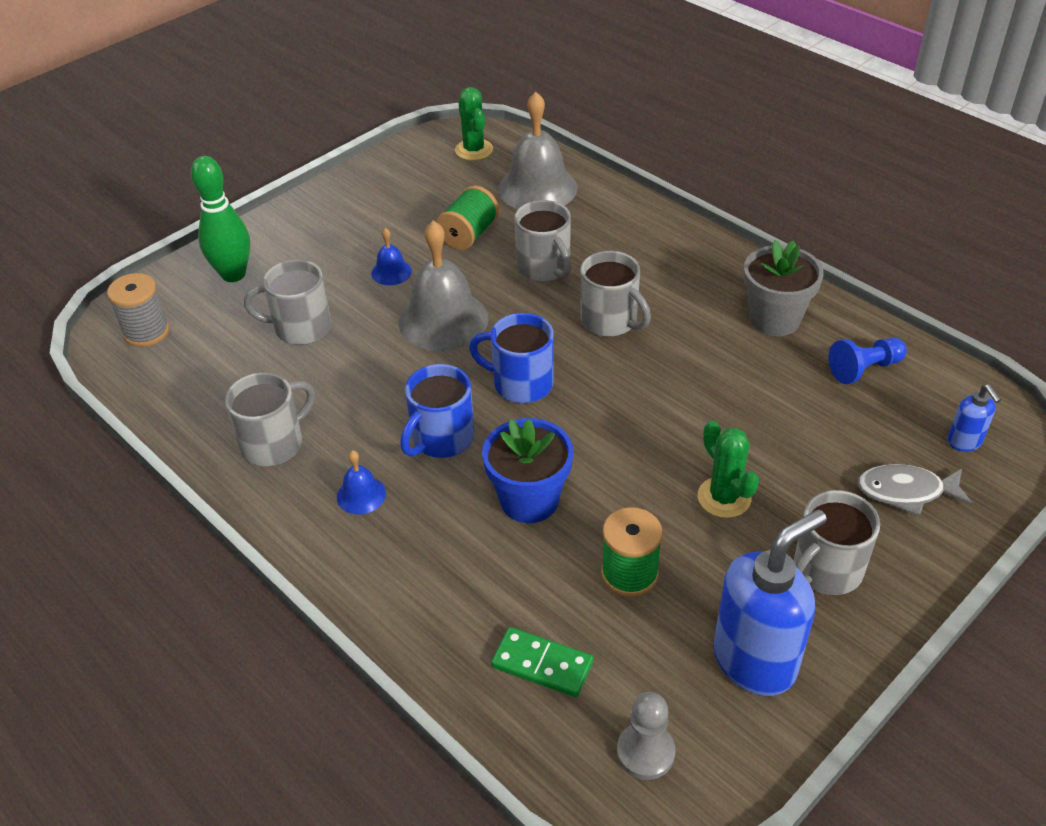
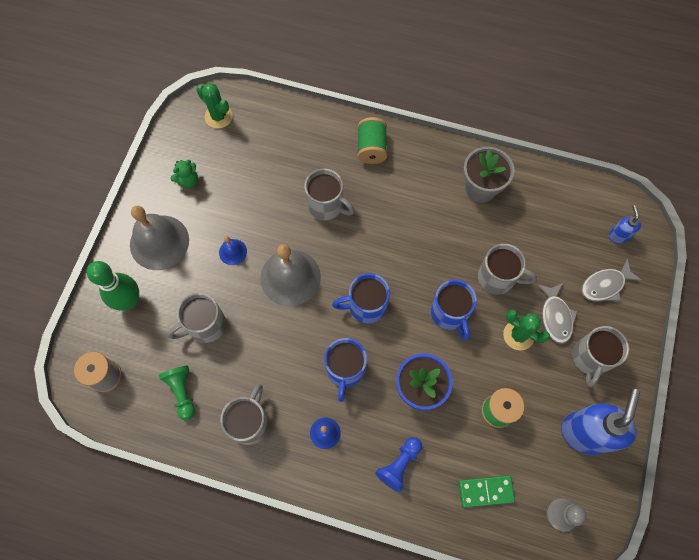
camera: 30 degrees left, 25 degrees up
green spool [436,185,499,250] -> green spool moved to [358,117,387,164]
grey bell [498,92,577,209] -> grey bell moved to [130,206,189,270]
grey mug [581,251,651,337] -> grey mug moved to [478,244,537,295]
blue pawn [828,338,907,384] -> blue pawn moved to [375,437,422,492]
blue soap dispenser [947,384,1001,452] -> blue soap dispenser turned 135 degrees counterclockwise [609,205,641,244]
none -> green pawn [159,365,195,421]
none -> green teddy bear [170,160,198,188]
none -> blue mug [431,280,477,340]
none -> grey fish [537,283,578,344]

